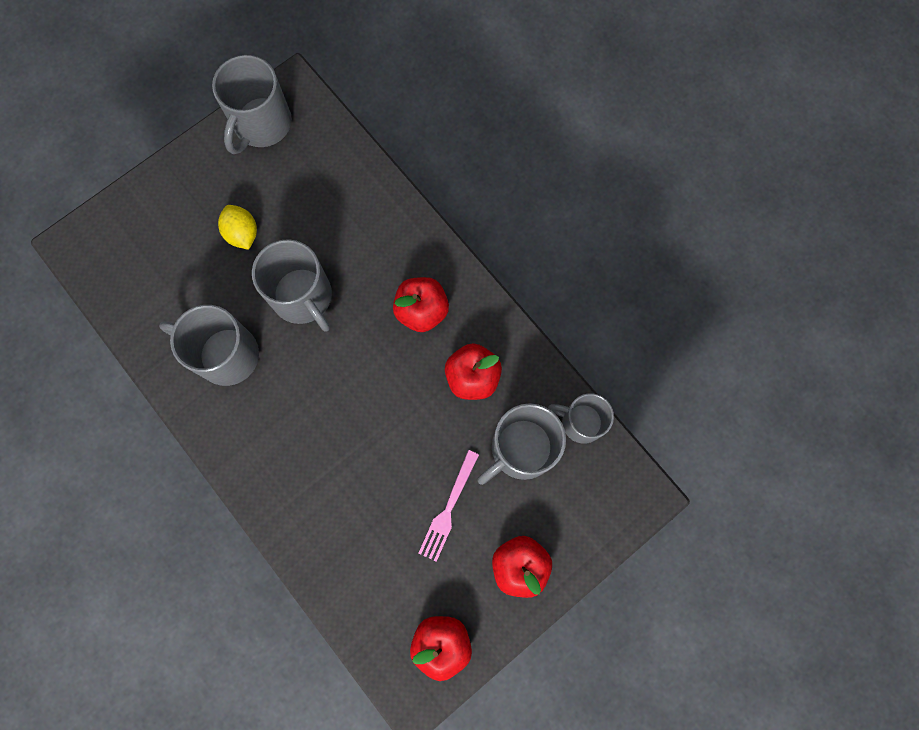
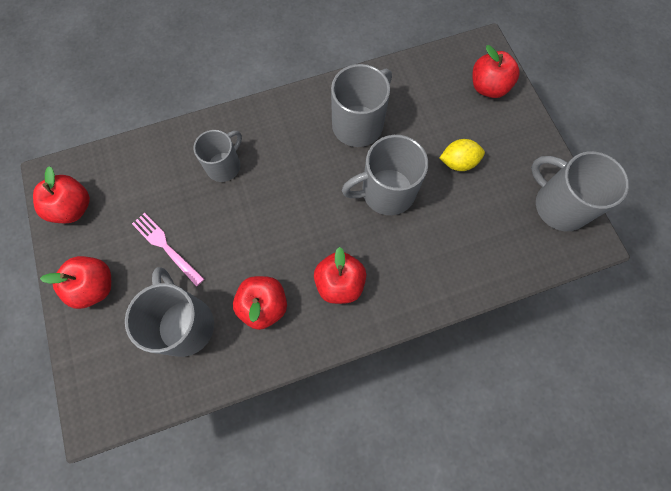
camera: 110 degrees right, 5 degrees down
grey mug [548,393,614,444] -> grey mug moved to [194,130,242,182]
none -> red apple [472,45,520,98]

